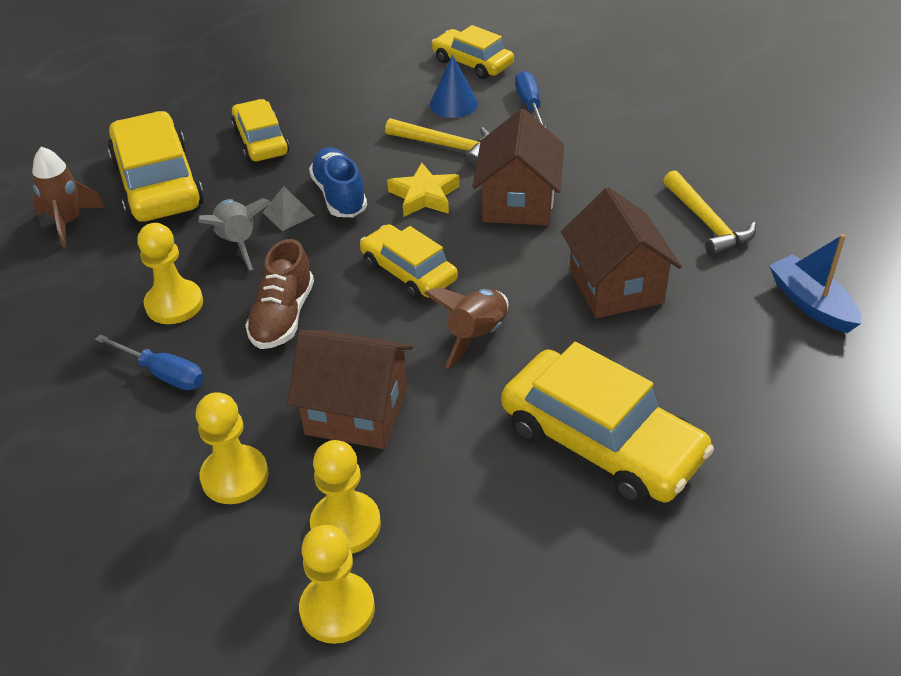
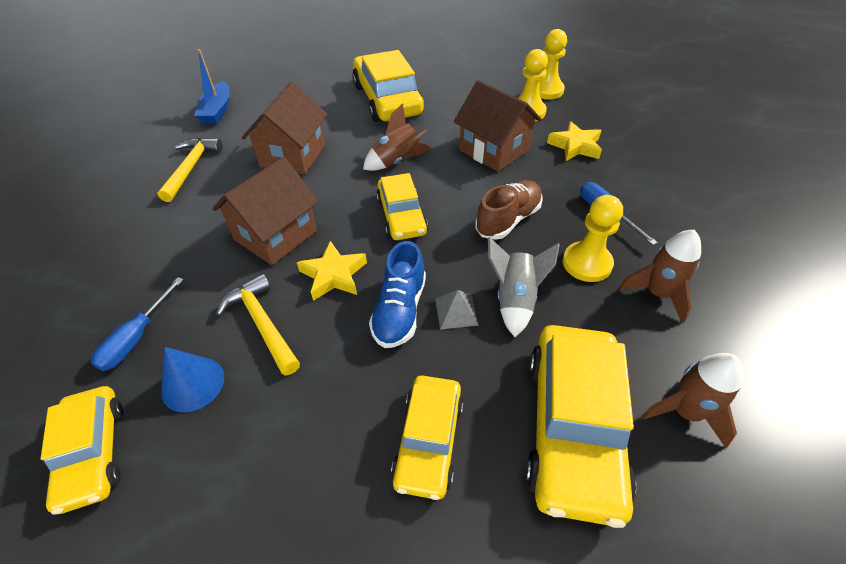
camera: 150 degrees left, 5 degrees up
yellow pawn [196,392,269,504] -> yellow star [547,121,602,161]
none -> brown rocket [619,230,701,323]

